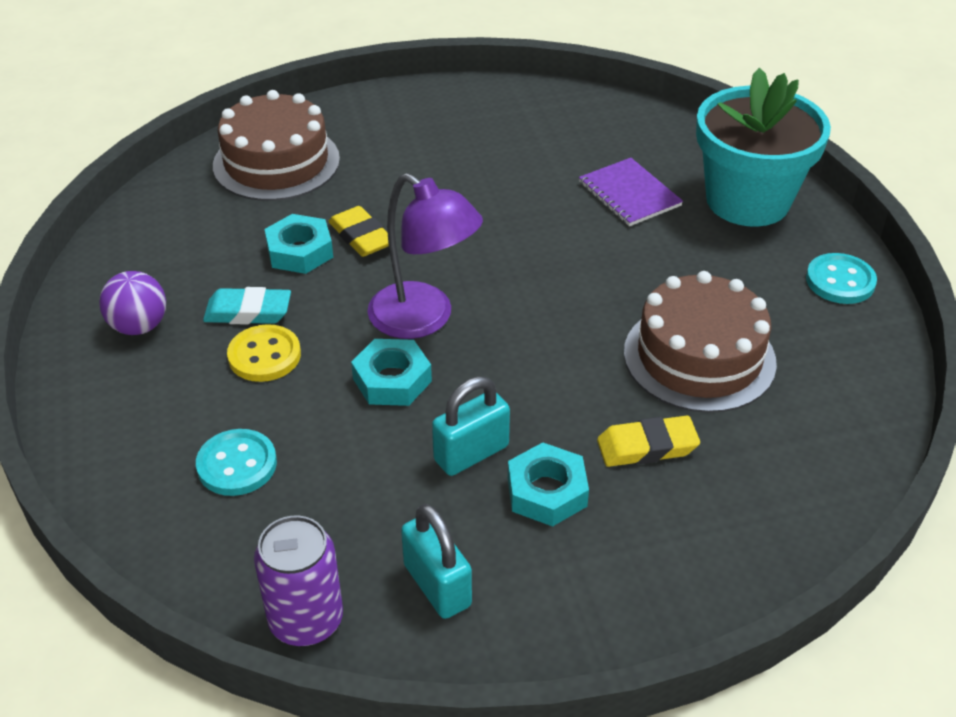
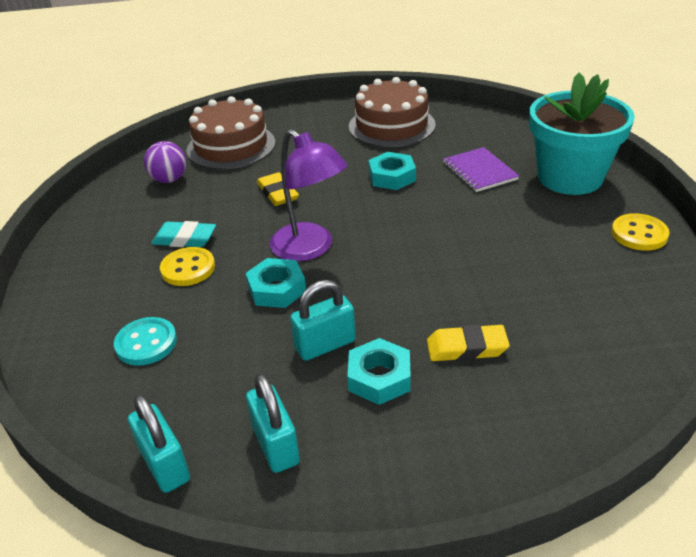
camera: 10 degrees right, 5 degrees down
purple ball [99,271,166,335] -> purple ball moved to [144,141,186,183]
purple can [254,515,343,646] -> turquoise padlock [128,394,190,493]
turquoise nut [264,214,333,274] -> turquoise nut moved to [368,152,416,190]
brown cake [624,271,777,413] -> brown cake moved to [349,77,435,147]
turquoise button [806,253,877,304] -> yellow button [611,213,669,251]

